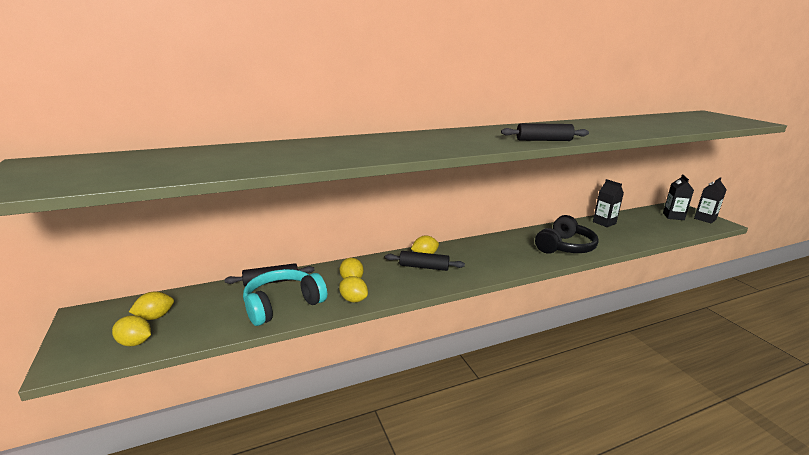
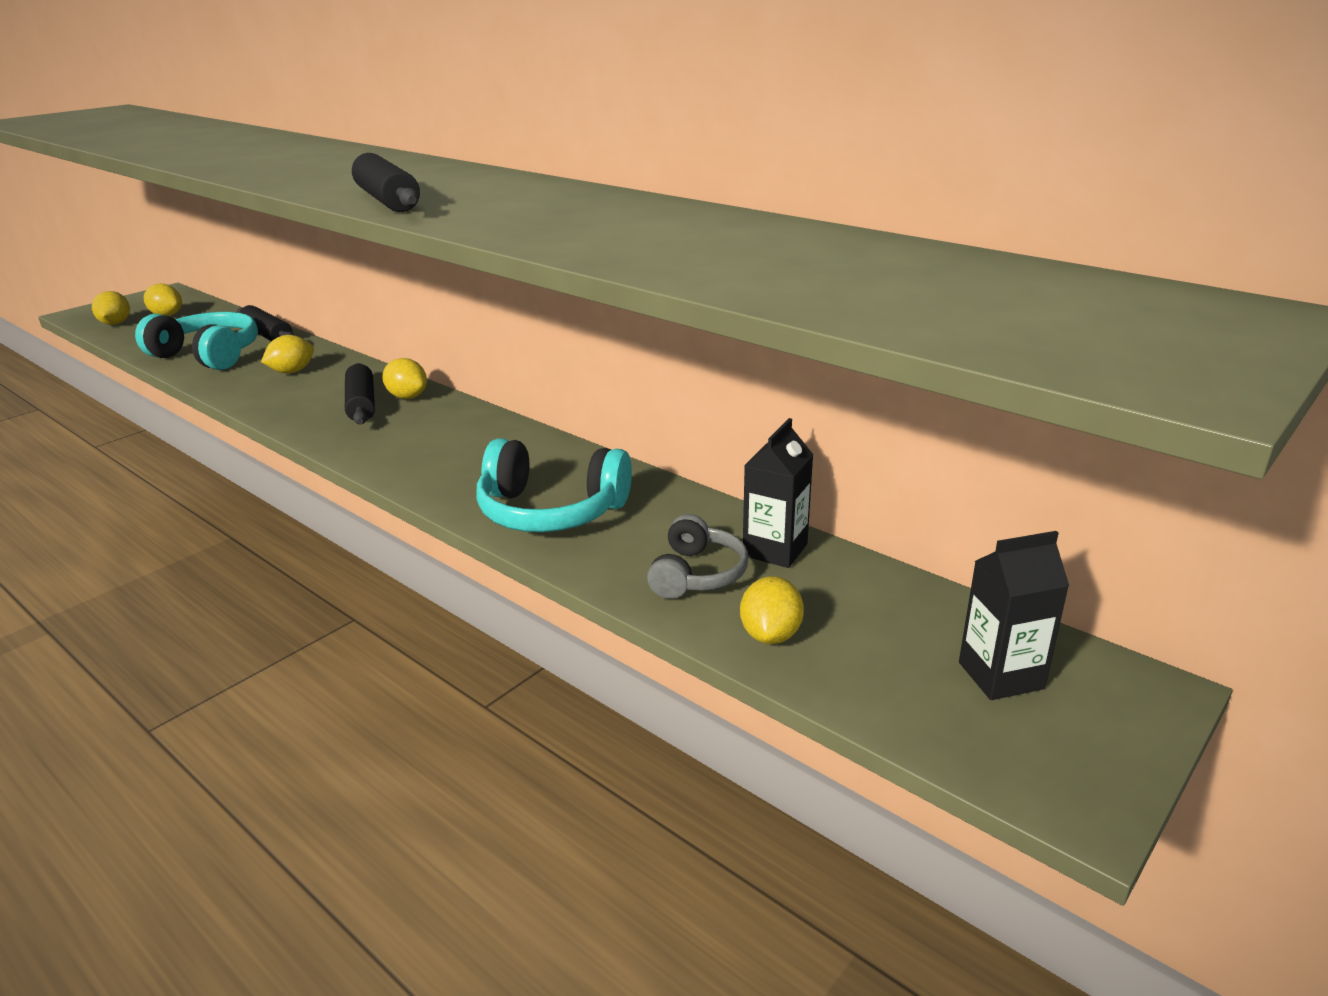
camera: 65 degrees right, 5 degrees up
yellow lemon [339,276,368,302] -> yellow lemon moved to [740,576,804,644]
black headphones [535,215,599,254] -> turquoise headphones [476,438,632,532]
black carton [694,177,727,223] -> none
none -> grey headphones [647,514,749,599]

